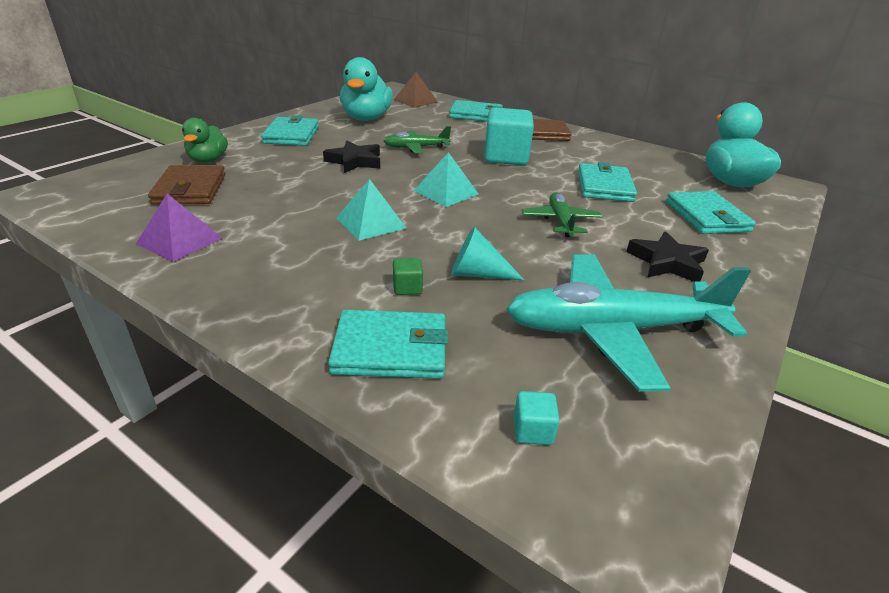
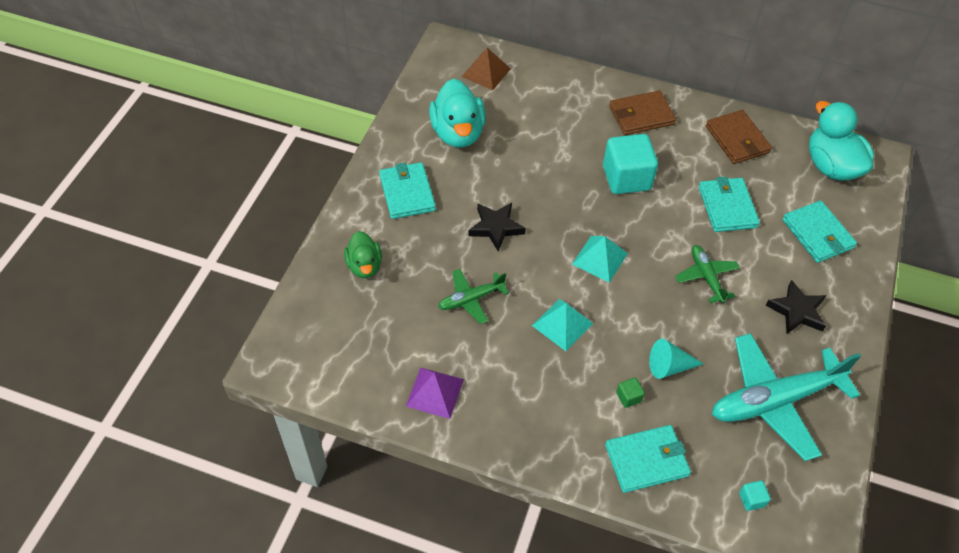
camera: 15 degrees left, 20 degrees up
brown wallet [148,165,226,205] -> brown wallet moved to [706,110,772,164]
green plane [384,126,451,154] -> green plane moved to [438,269,509,324]
turquoise wallet [449,100,503,121] -> none

